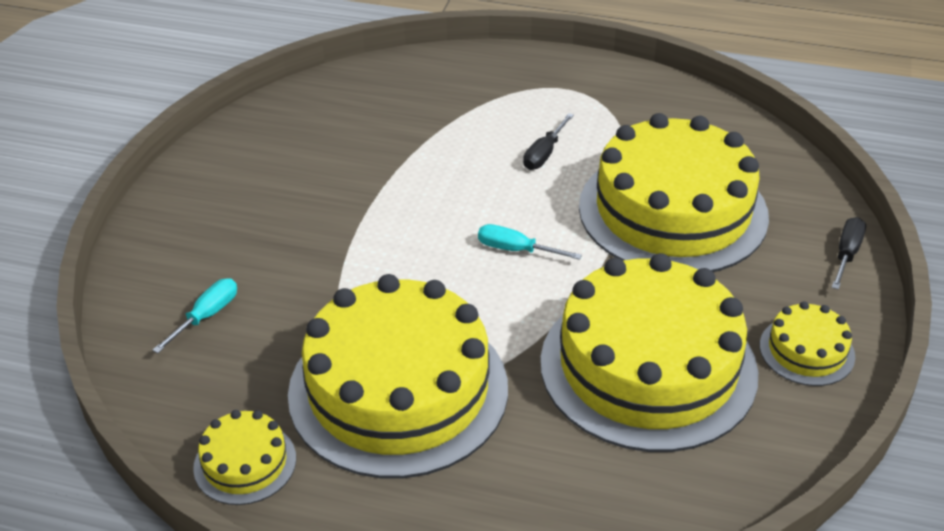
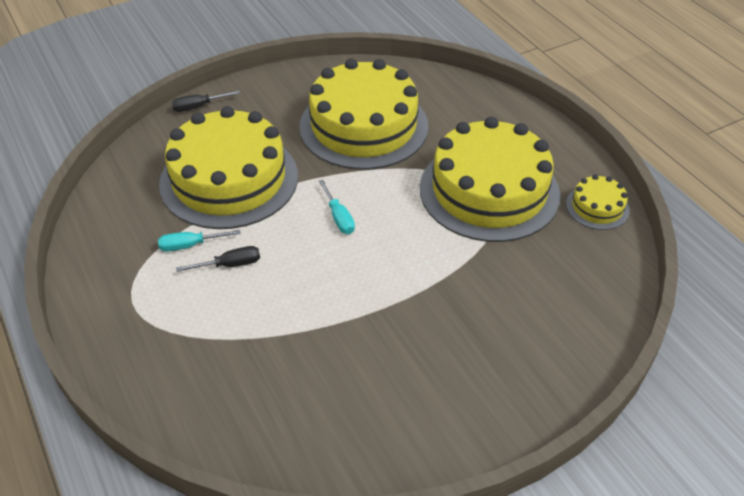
camera: 135 degrees left, 5 degrees up
turquoise screwdriver [152,278,237,353] -> turquoise screwdriver moved to [158,230,241,252]
yellow cake [760,301,855,386] -> none

